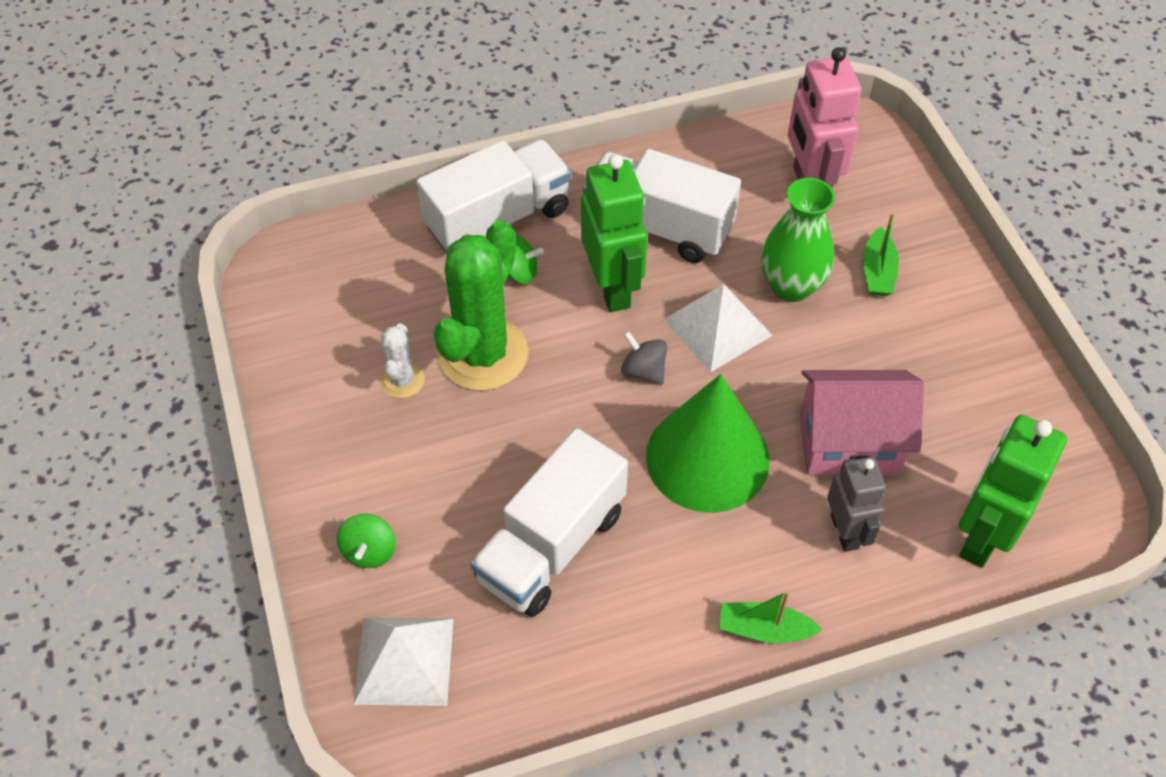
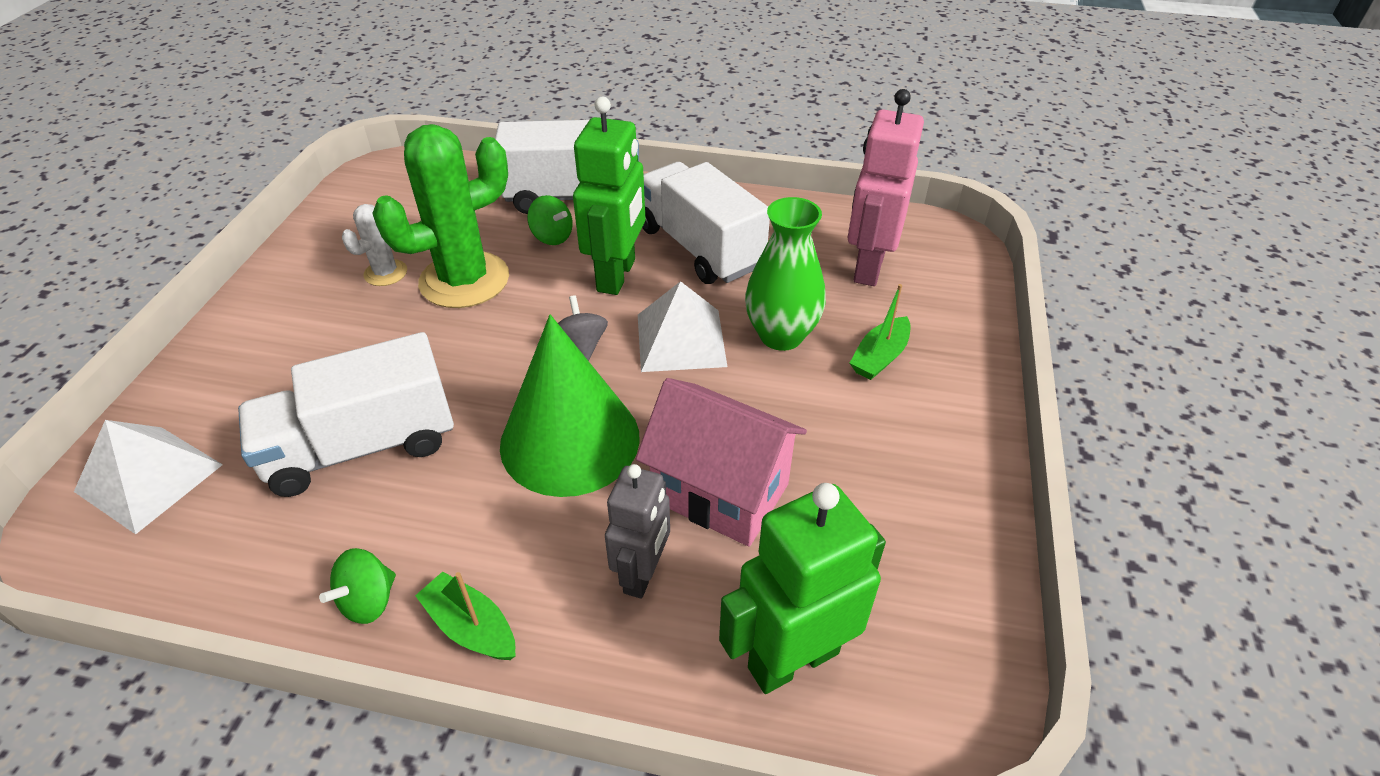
camera: 30 degrees right, 10 degrees down
green spinning top [337,514,396,568] -> green spinning top moved to [319,548,396,624]

